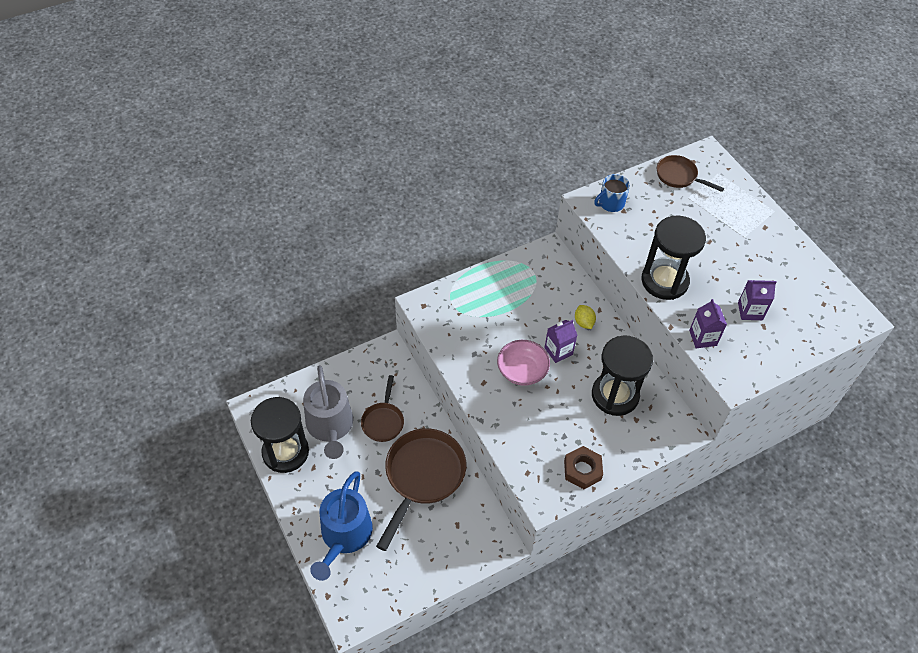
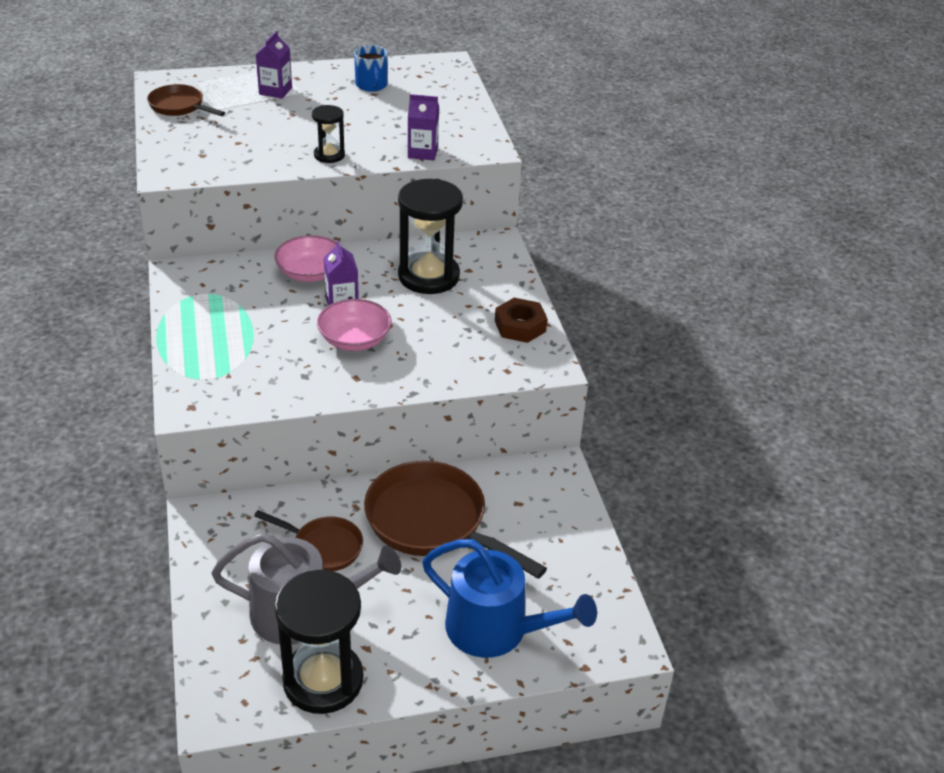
camera: 75 degrees left, 15 degrees down
yellow lemon [575,305,596,329] -> pink bowl [274,235,341,282]
blue mug [594,174,630,212] -> blue mug moved to [354,45,388,92]
black hourglass [641,215,706,300] -> black hourglass [312,105,345,163], size x0.51
brown pan [657,155,724,192] -> brown pan turned 75 degrees clockwise [147,84,225,116]
purple carton [738,280,777,320] -> purple carton moved to [256,31,292,99]

